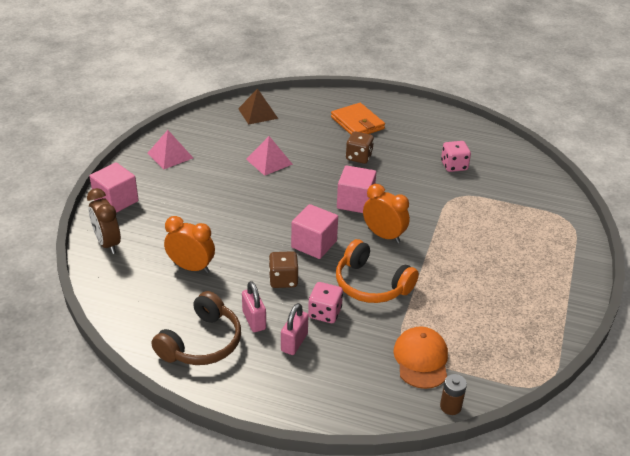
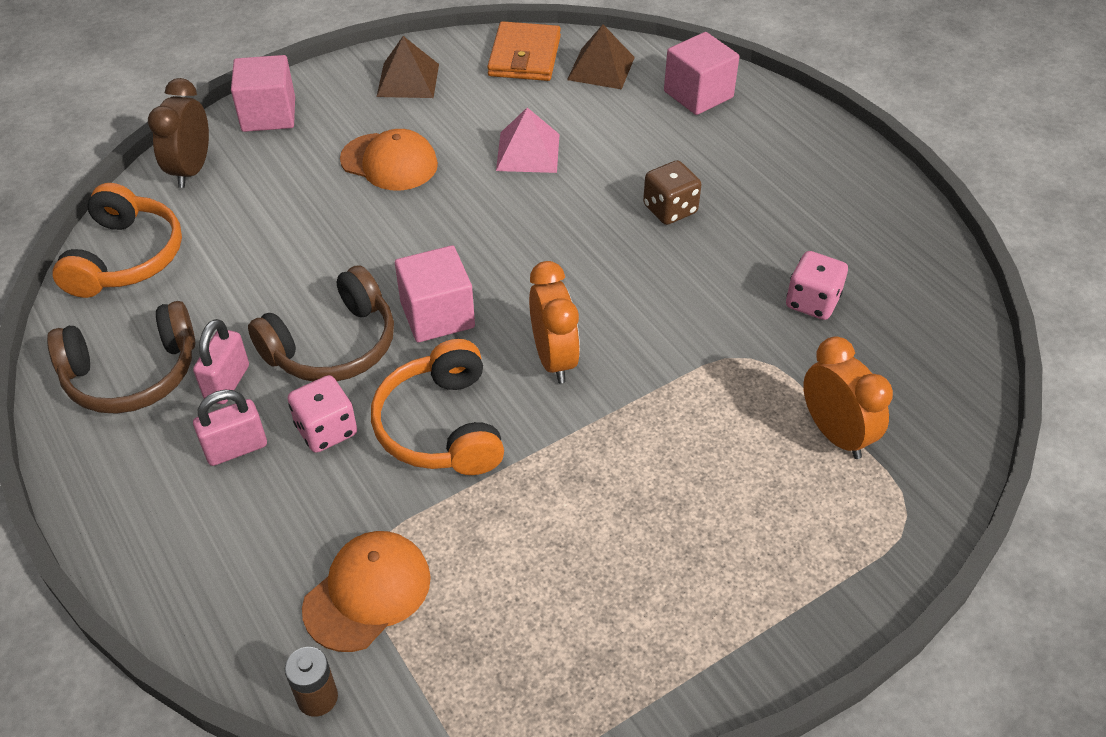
camera: 40 degrees right, 10 degrees up
pink pyramid [147,130,193,169] -> brown pyramid [377,36,439,98]
orange clock [164,216,215,273] -> orange clock moved to [803,336,893,459]
brown dice [269,251,299,288] -> brown headphones [248,266,394,381]
orange wallet [331,103,385,135] -> orange wallet moved to [487,21,561,81]
pink cube [337,165,376,213] -> pink cube moved to [664,32,739,115]
none -> orange headphones [52,183,182,298]
none -> orange cap [340,129,438,190]

